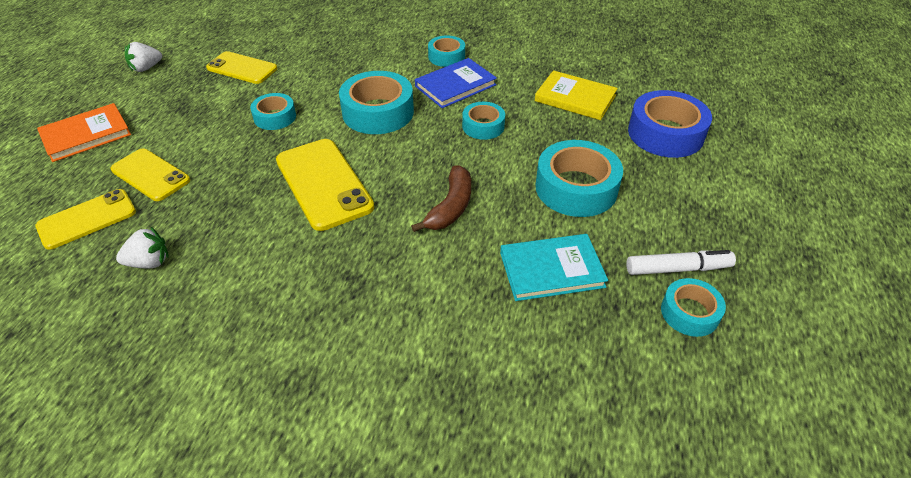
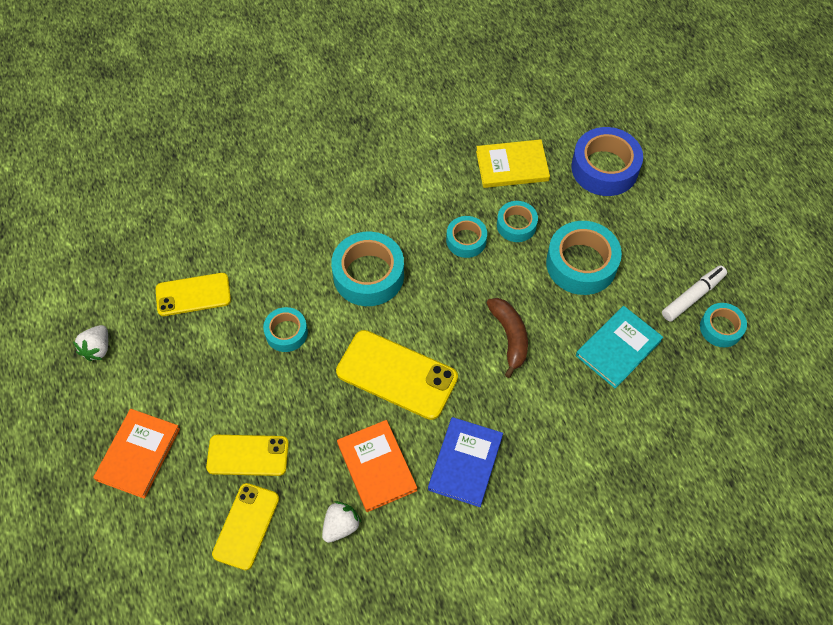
camera: 35 degrees left, 15 degrees up
blue book [415,58,497,108] -> blue book moved to [428,417,503,507]
turquoise tape [428,35,465,67] -> turquoise tape moved to [497,201,538,242]
none -> orange book [337,420,417,512]

